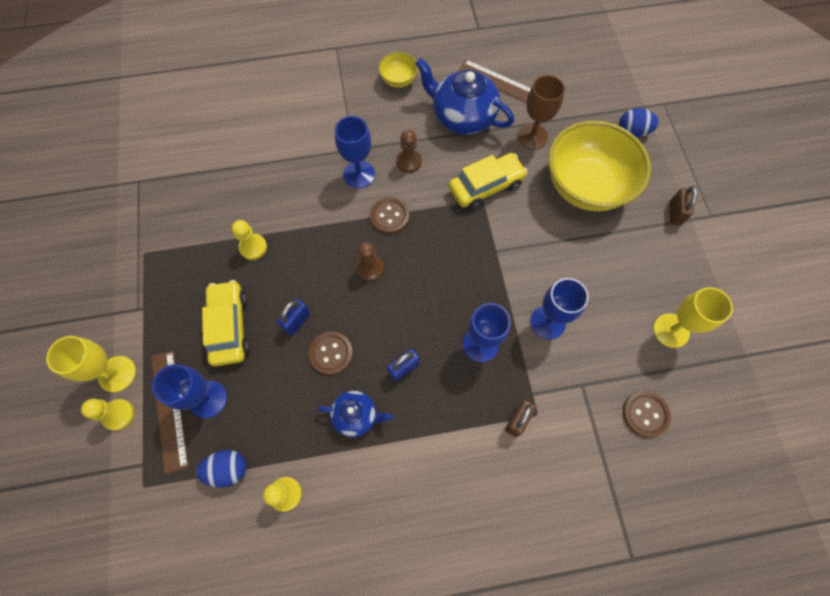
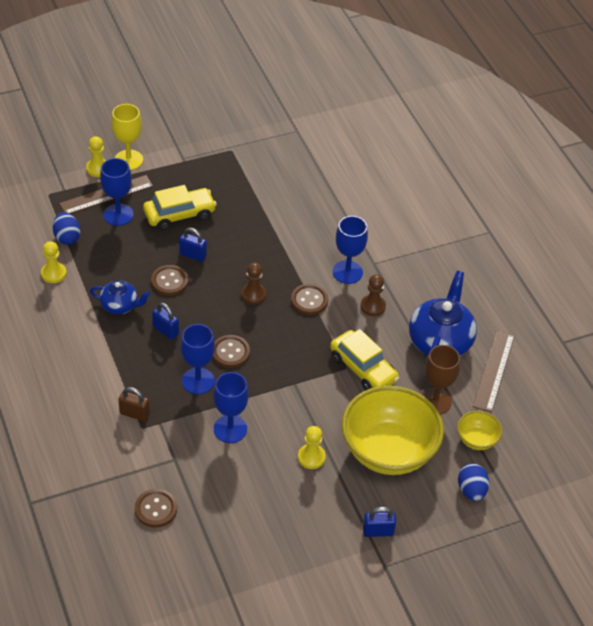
camera: 75 degrees right, 20 degrees down
yellow pawn [232,220,267,260] -> yellow pawn moved to [298,426,326,469]
blue teapot [317,391,393,437] -> blue teapot turned 75 degrees counterclockwise [90,281,151,314]
yellow bowl [378,52,418,88] -> yellow bowl moved to [457,411,502,450]
yellow goblet [653,287,733,348] -> none
brown padlock [669,186,698,226] -> blue padlock [363,507,396,537]
none -> brown button [213,335,250,368]

